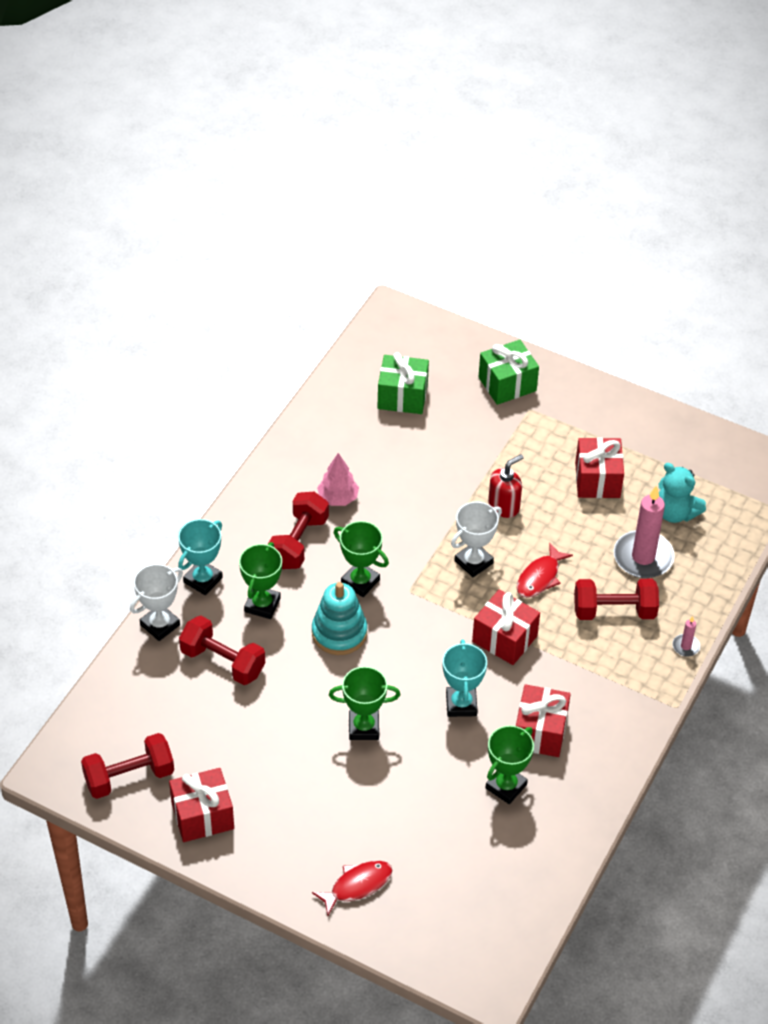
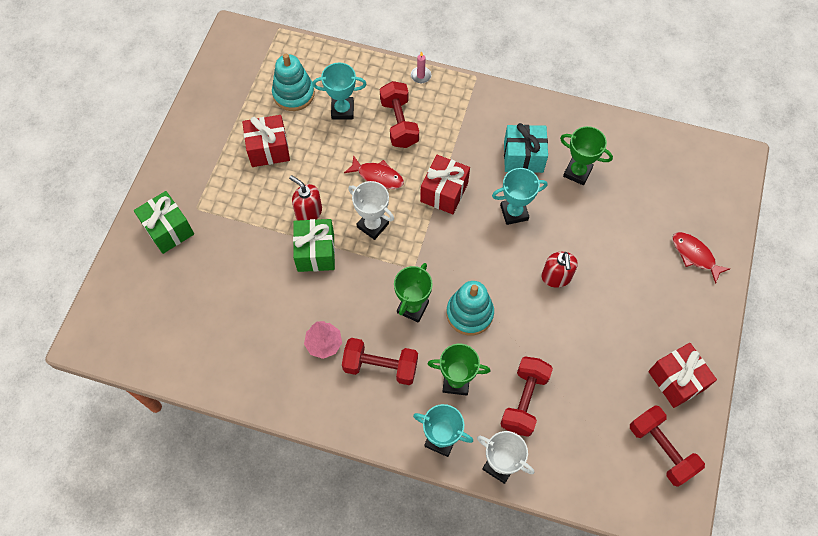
camera: 100 degrees left, 15 degrees up
green trophy [329,666,400,740] -> red soap dispenser [541,252,578,288]
green gift [378,352,429,414] -> green gift moved to [293,219,335,272]
red gift [516,684,571,757] -> turquoise gift [504,123,548,173]
pink candle [614,485,675,578] -> turquoise trophy [312,63,367,120]
turquoise teddy bear [659,463,706,523] -> turquoise stacking toy [272,54,315,111]

